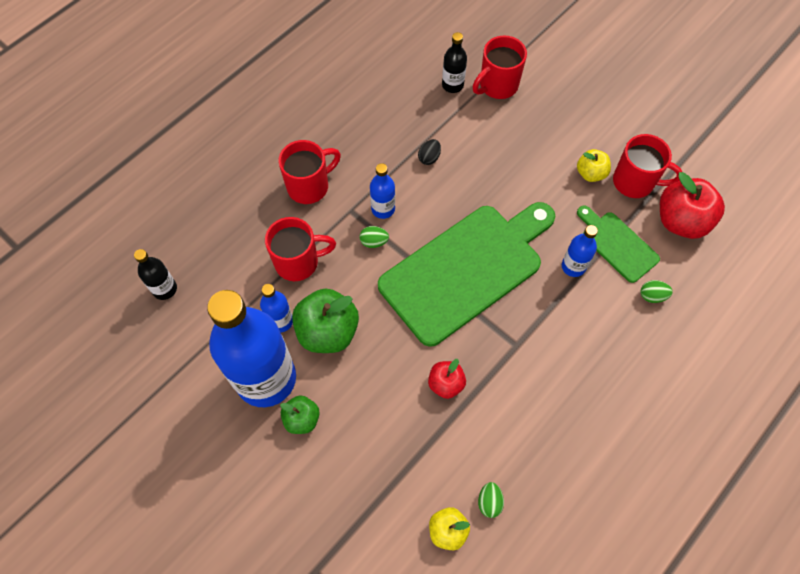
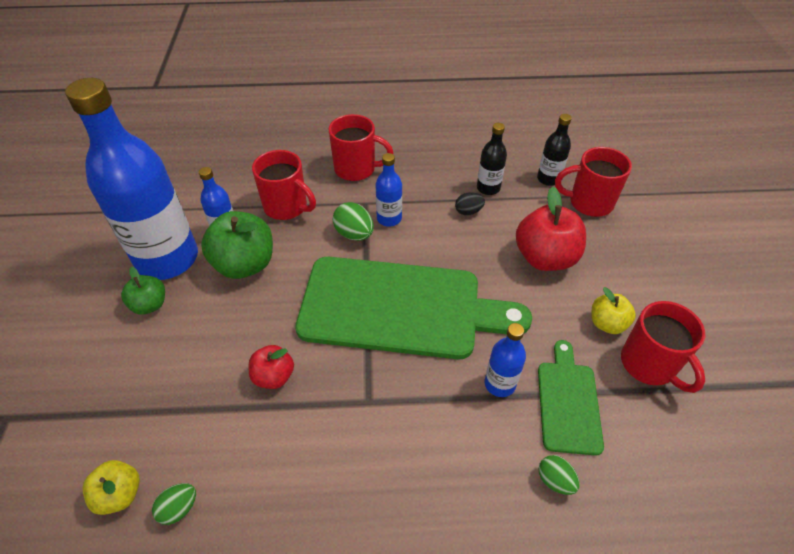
camera: 45 degrees right, 15 degrees down
black bottle [134,249,177,300] -> black bottle moved to [477,123,507,195]
green egg [360,226,389,248] -> green egg [333,202,374,241], size x1.52
red apple [660,172,725,239] -> red apple moved to [516,187,586,271]

